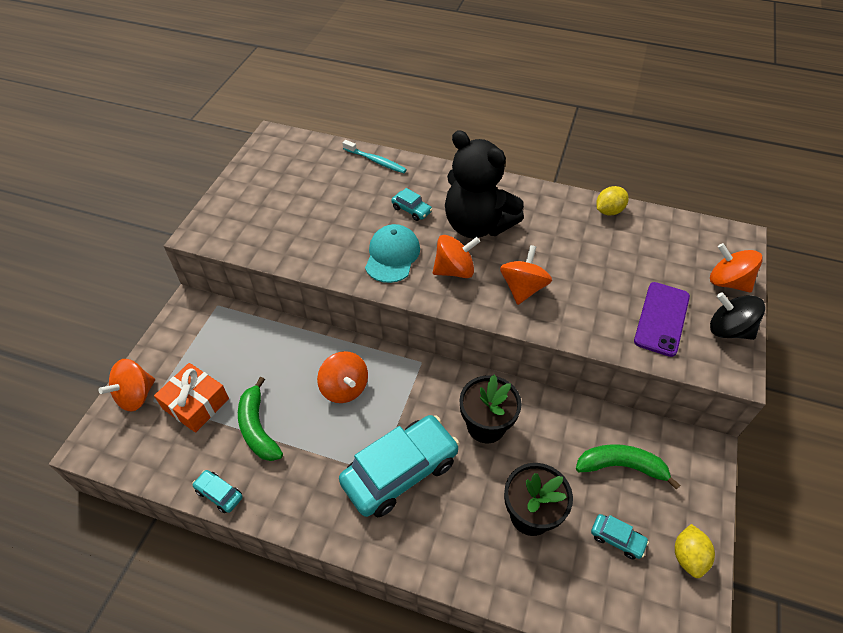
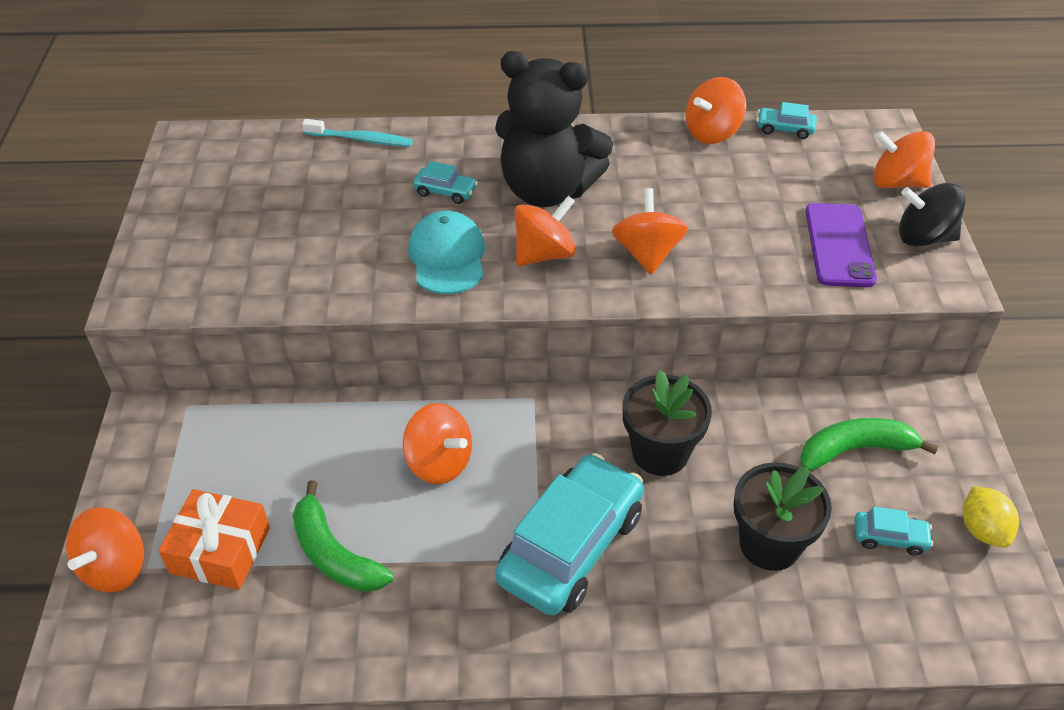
camera: 20 degrees left, 5 degrees down
turquoise car [192,470,243,513] -> turquoise car moved to [757,102,817,139]
yellow lemon [596,186,629,216] -> orange spinning top [686,77,746,144]

